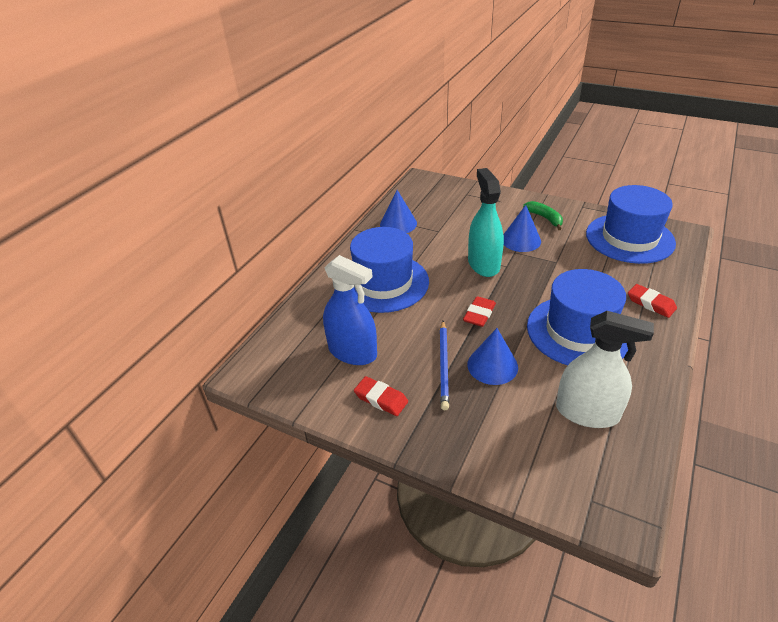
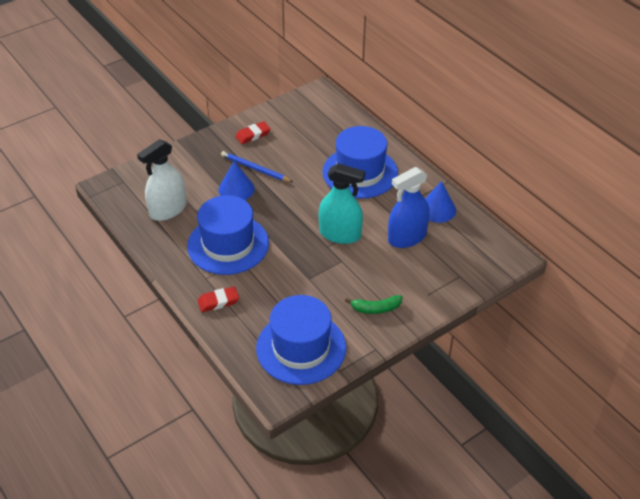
camera: 115 degrees right, 5 degrees up
blue spray bottle [323,255,377,365] -> blue spray bottle moved to [388,167,430,248]
red eraser [463,296,496,327] -> none
blue cone [503,205,541,252] -> none

